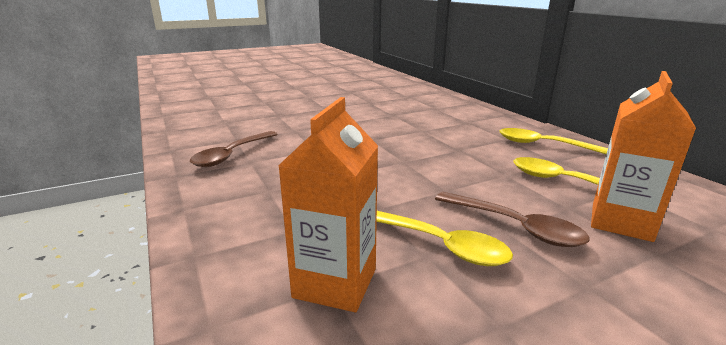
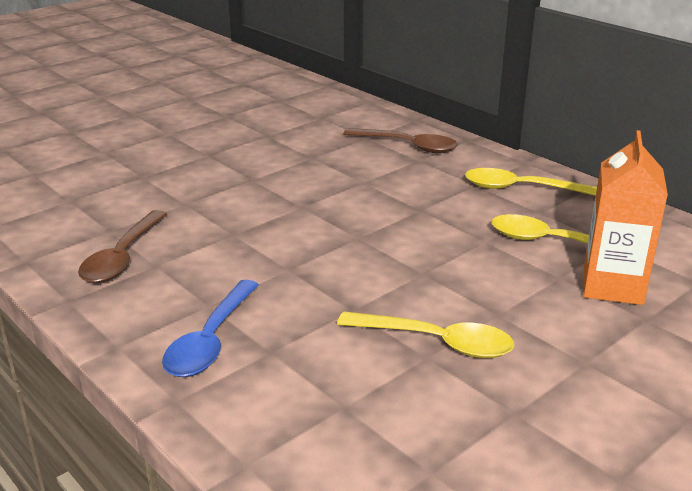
camera: 15 degrees left, 5 degrees up
orange carton [278,97,378,312] -> none
brown spoon [435,192,590,247] -> brown spoon moved to [343,128,458,153]
none -> blue spoon [162,280,259,377]

